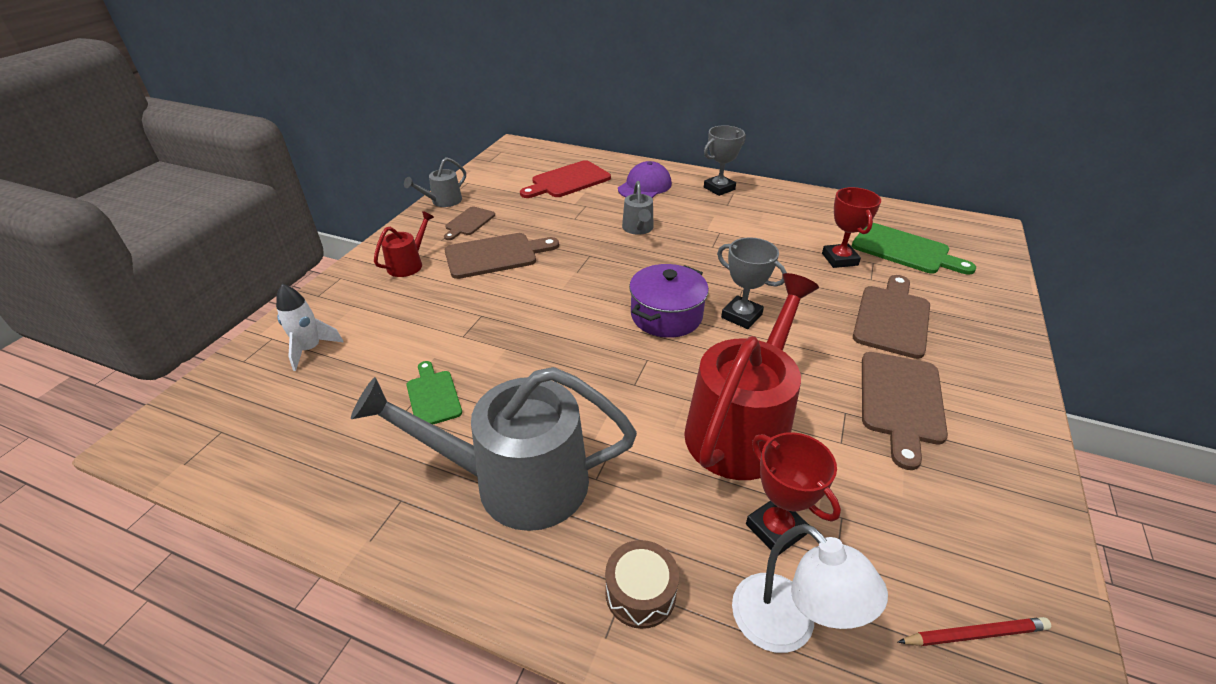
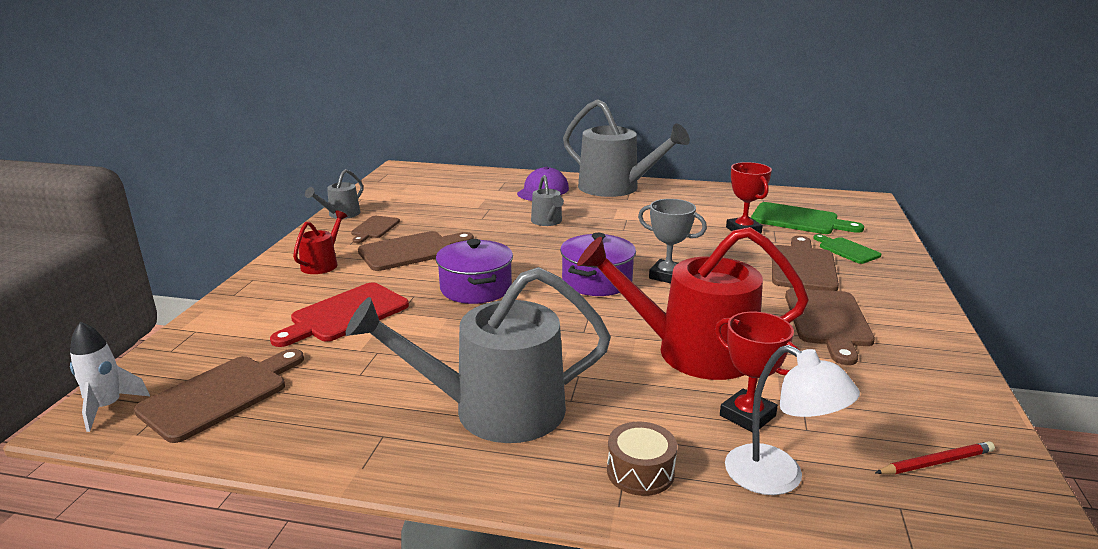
camera: 10 degrees left, 15 degrees down
white rocket [276,284,343,371] -> white rocket moved to [70,321,150,432]
green cutting board [407,361,462,425] -> green cutting board moved to [813,234,881,264]
red cutting board [520,160,611,198] -> red cutting board moved to [270,282,409,347]
red watering can [684,273,819,480] -> red watering can turned 105 degrees counterclockwise [577,227,809,380]
grey trophy [704,125,746,196] -> grey watering can [563,99,690,197]
none -> brown cutting board [134,349,304,443]
none -> purple pot [436,239,513,304]

